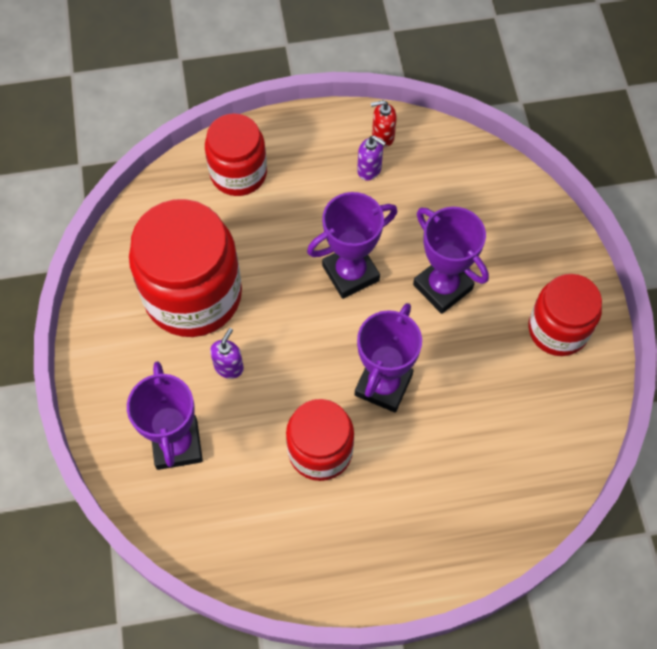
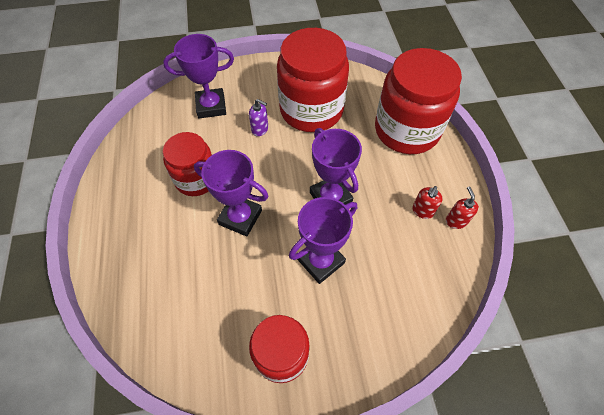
camera: 90 degrees right, 5 degrees down
red jar [205,113,267,196] -> red jar [375,48,462,154], size x1.63
purple soap dispenser [357,135,386,181] -> red soap dispenser [412,186,443,219]

